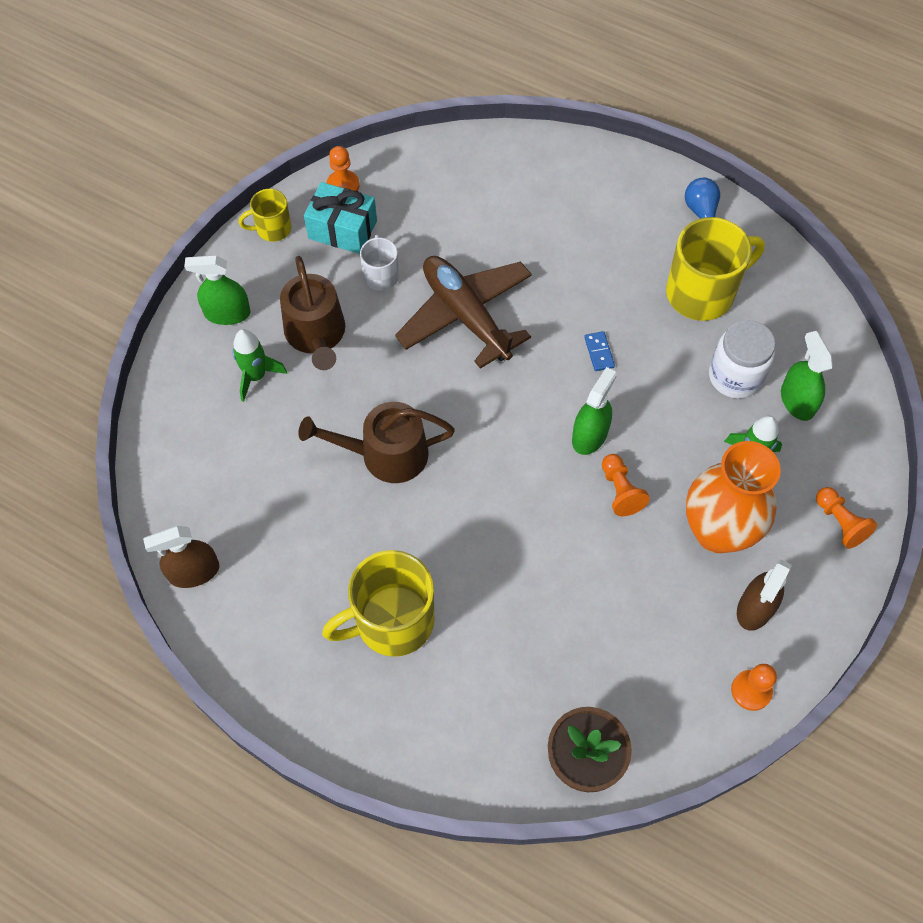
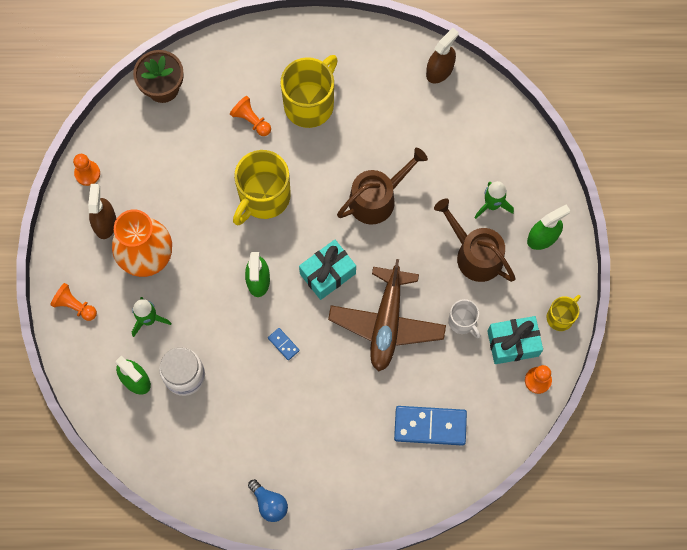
camera: 150 degrees right, 10 degrees up
brown plane [395,256,532,369] -> brown plane turned 75 degrees clockwise [328,259,446,371]
orange pawn [602,454,650,516] -> orange pawn moved to [230,96,271,136]
yellow mug [666,217,765,321] -> yellow mug moved to [233,150,291,225]
none -> turquoise gift [299,240,356,300]
none -> blue domino [394,406,467,446]

